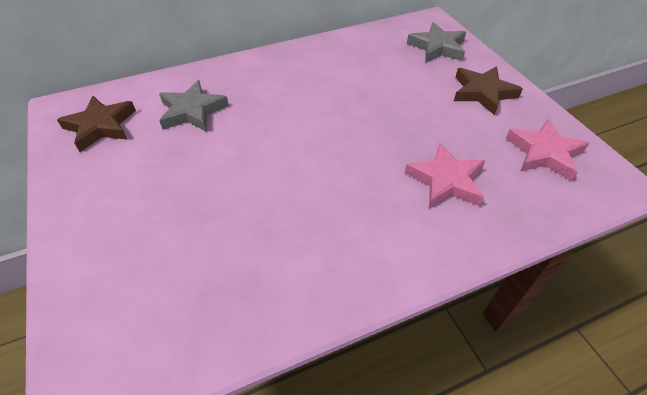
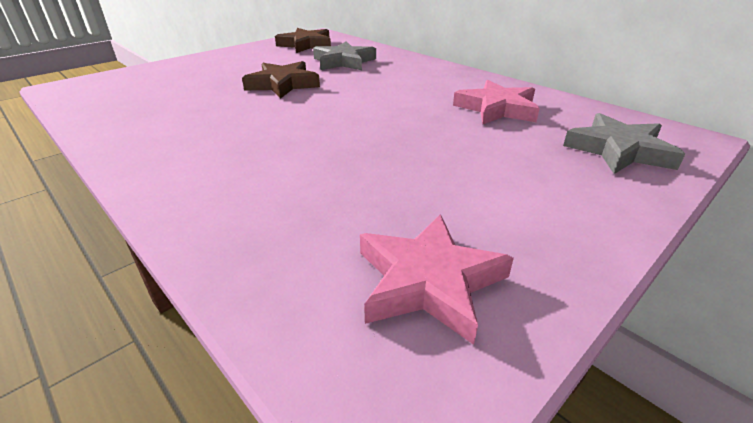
camera: 70 degrees right, 15 degrees down
pink star [405,142,485,208] -> pink star moved to [453,80,540,125]
brown star [454,66,523,115] -> brown star moved to [242,61,320,99]

